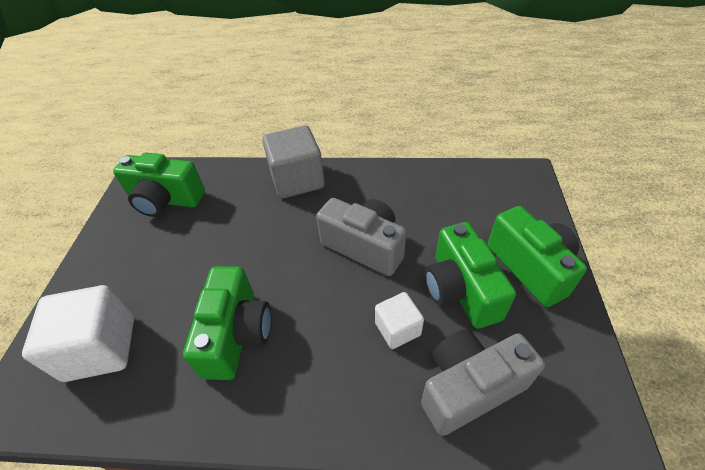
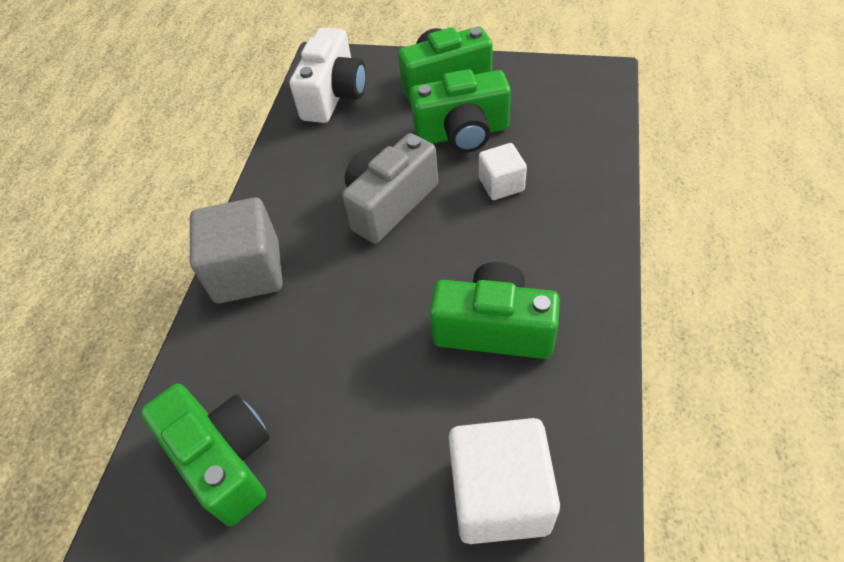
camera: 80 degrees left, 5 degrees up
green camera [113,152,205,217] -> green camera turned 60 degrees counterclockwise [141,384,270,526]
grey camera [421,329,545,436] -> none
none -> white camera [290,28,366,123]

